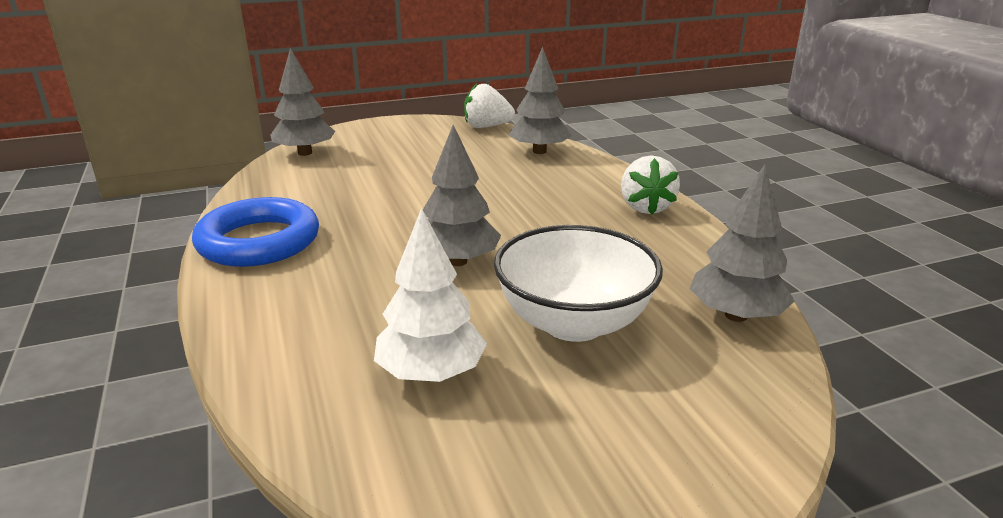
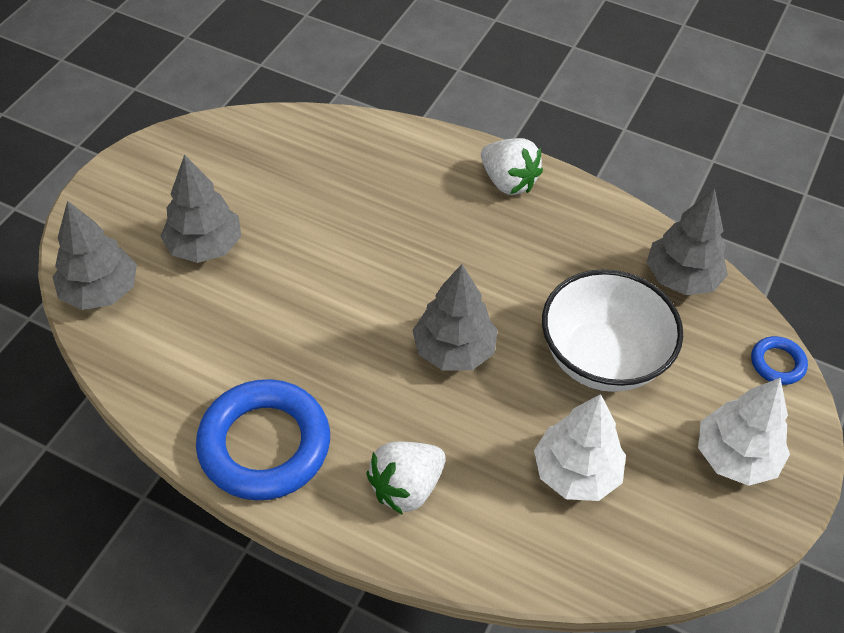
camera: 45 degrees left, 25 degrees up
white strawberry [464,84,515,128] -> white strawberry moved to [366,442,446,515]
grey tree [509,47,572,154] -> grey tree moved to [160,154,241,263]
none -> white tree [698,378,790,486]
none -> blue ring [751,336,808,385]

